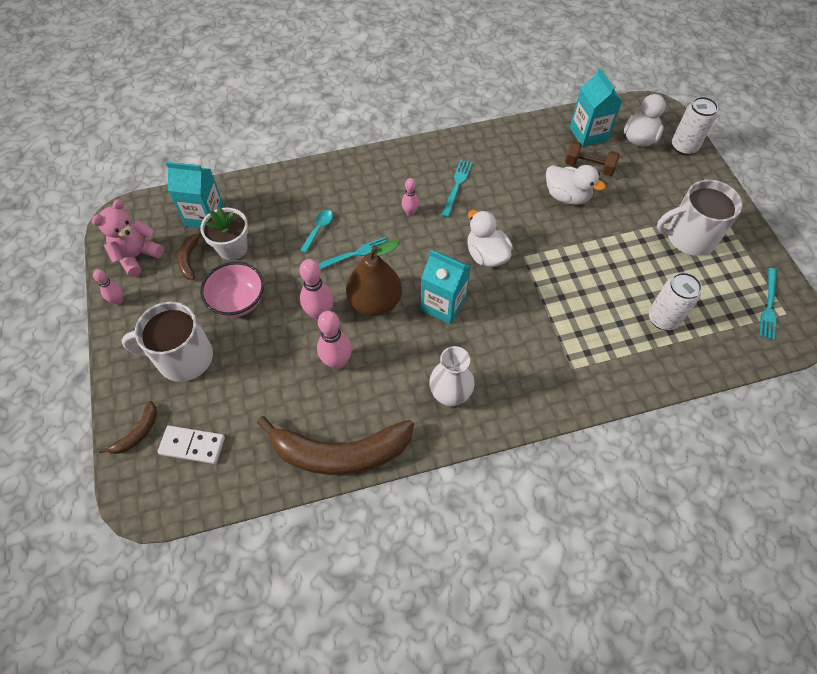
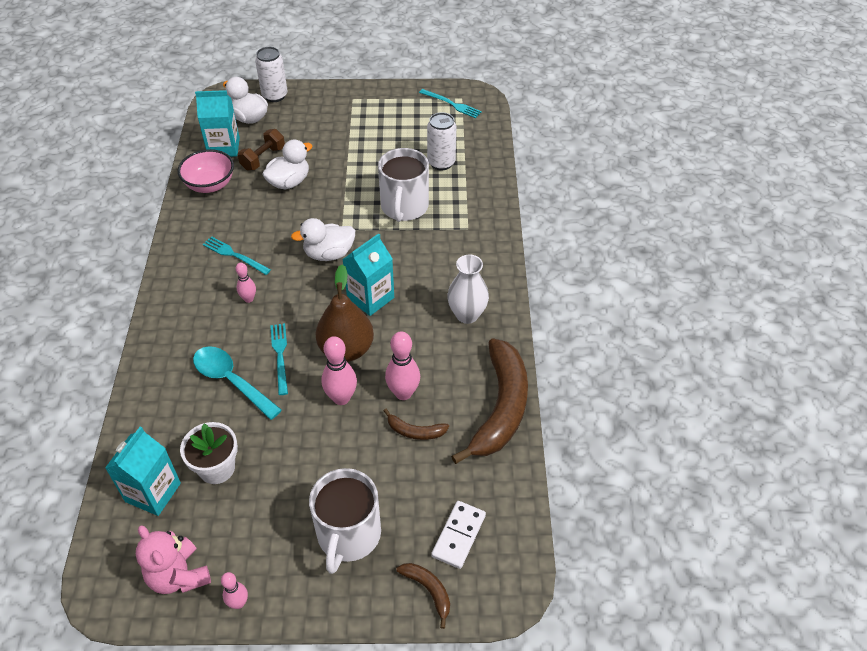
camera: 75 degrees left, 10 degrees down
brown banana [177,232,202,280] -> brown banana moved to [384,409,449,440]
pink bowl [200,262,264,317] -> pink bowl moved to [177,149,234,193]
turquoise spoon [300,210,333,253] -> turquoise spoon [193,346,282,420], size x1.83
white mug [657,180,743,256] -> white mug moved to [378,148,429,222]

